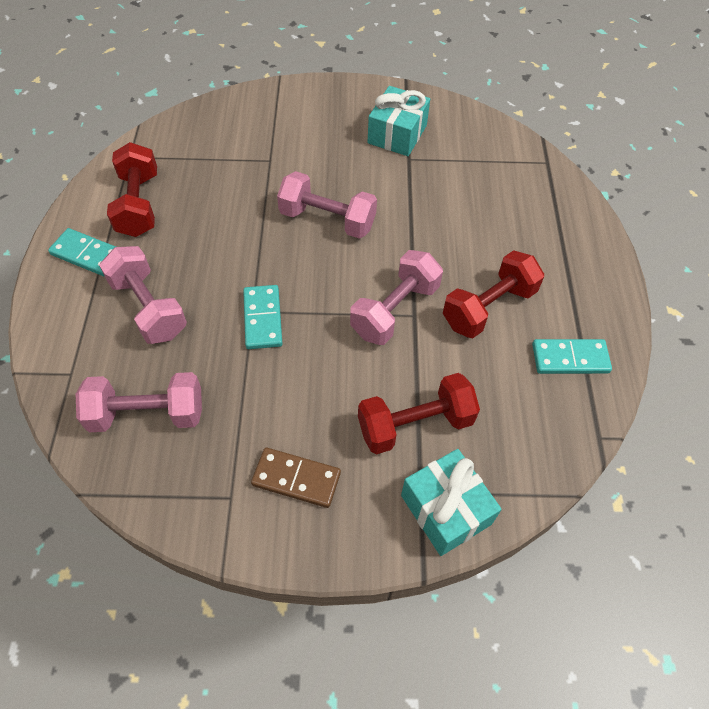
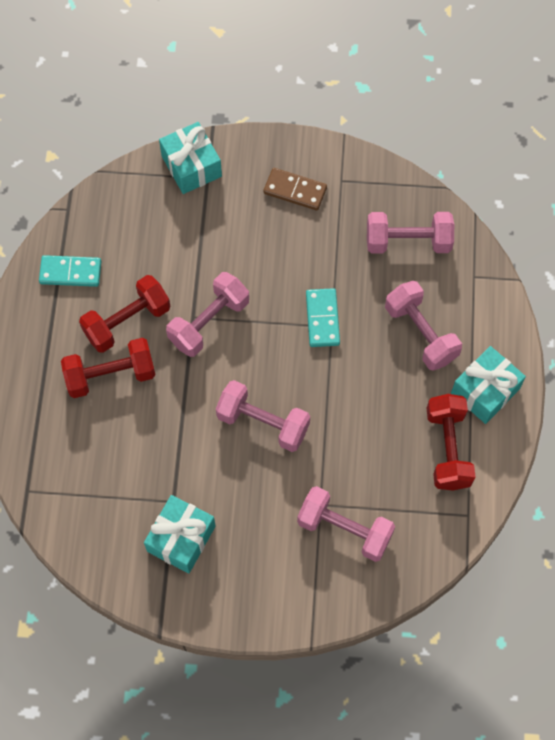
camera: 175 degrees left, 10 degrees up
turquoise domino [48,228,116,277] -> turquoise gift [451,346,526,424]
red dumbbell [358,373,480,455] -> red dumbbell moved to [61,338,155,398]
none -> pink dumbbell [297,486,395,562]

